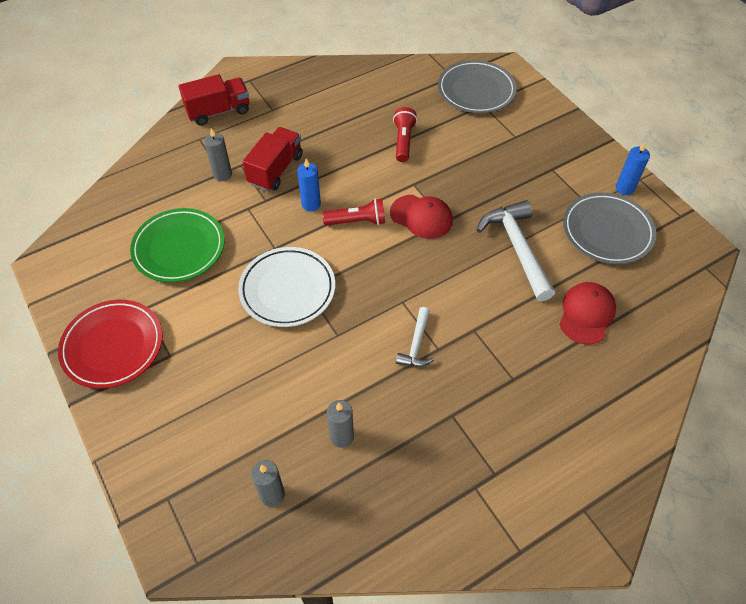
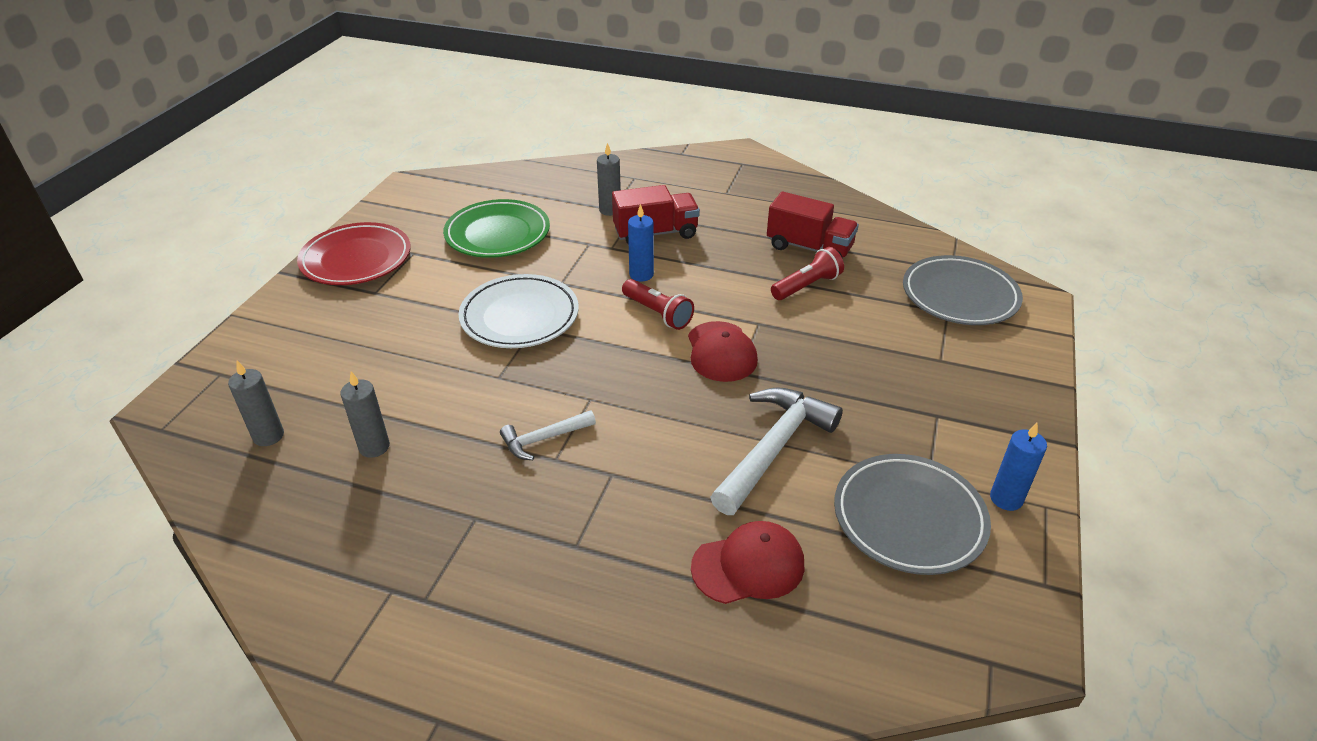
camera: 50 degrees right, 15 degrees down
red truck [179,74,249,126] -> red truck moved to [767,191,859,258]

